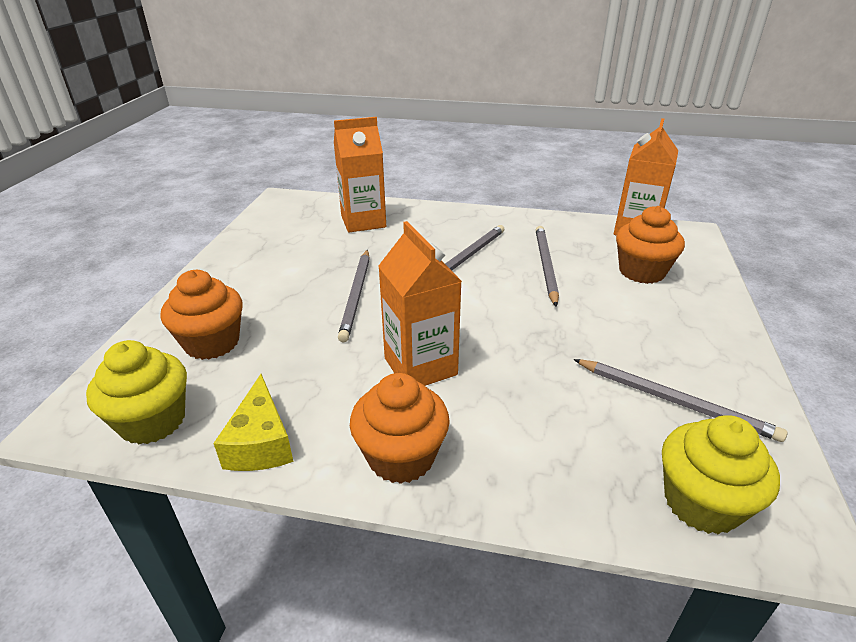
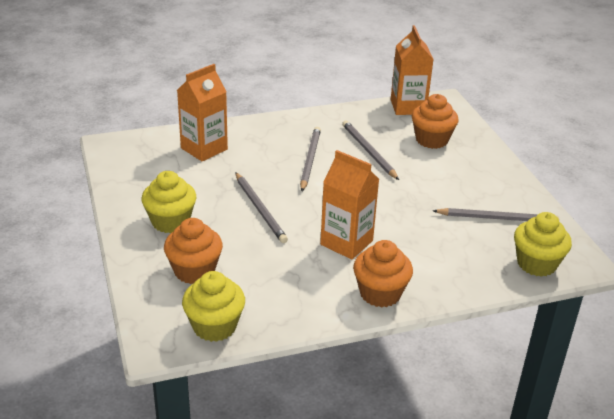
camera: 30 degrees left, 0 degrees up
yellow cheese [213,374,294,471] -> none
none -> yellow cupcake [142,171,197,233]

